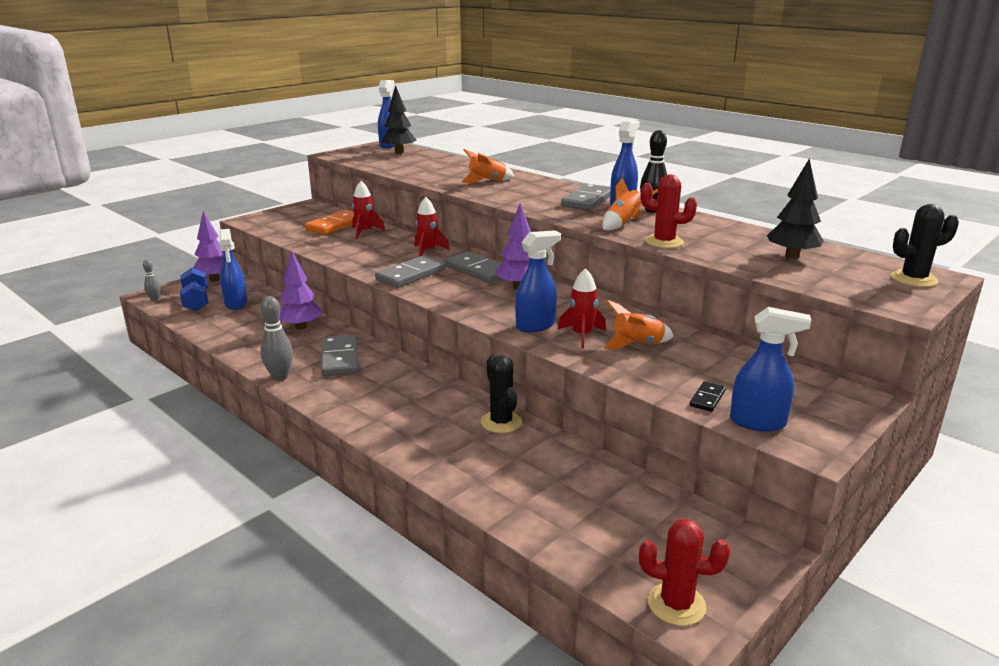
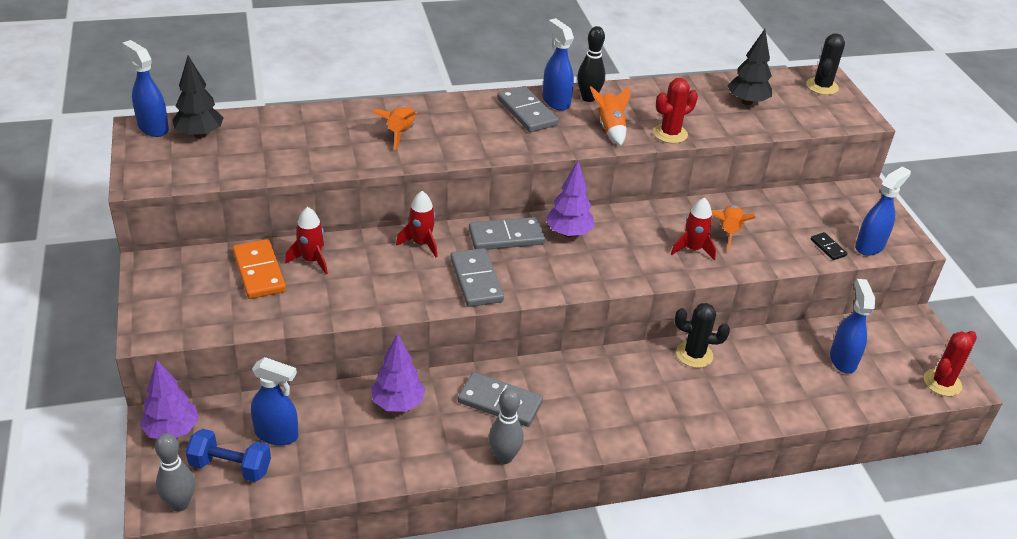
camera: 60 degrees left, 15 degrees up
grey bowling pin [143,260,161,301] -> grey bowling pin [155,433,195,512], size x1.69
blue spray bottle [515,230,561,332] -> blue spray bottle moved to [830,279,875,374]

